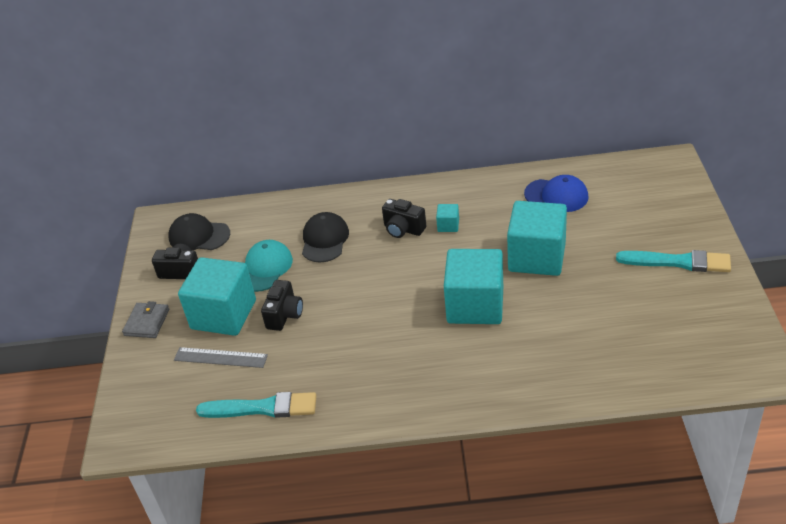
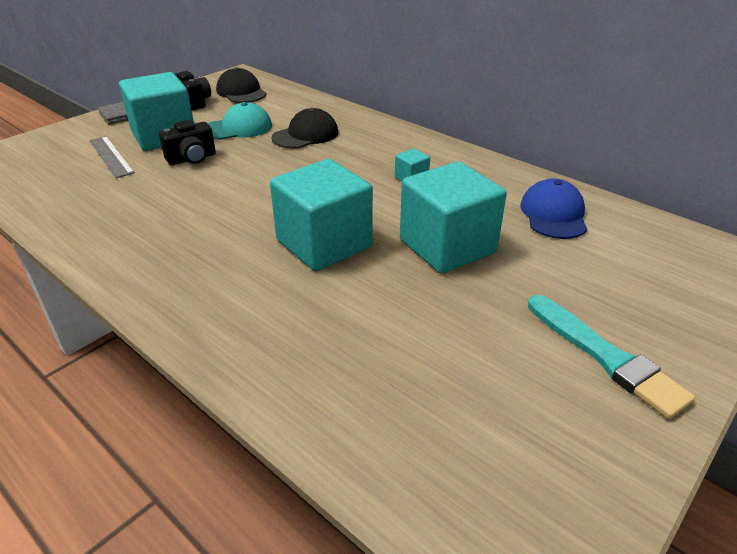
camera: 40 degrees right, 5 degrees down
turquoise brush [196,392,316,418] -> none
black camera [382,199,426,238] -> none
blue cap [524,175,589,212] -> blue cap turned 150 degrees counterclockwise [520,179,587,239]

